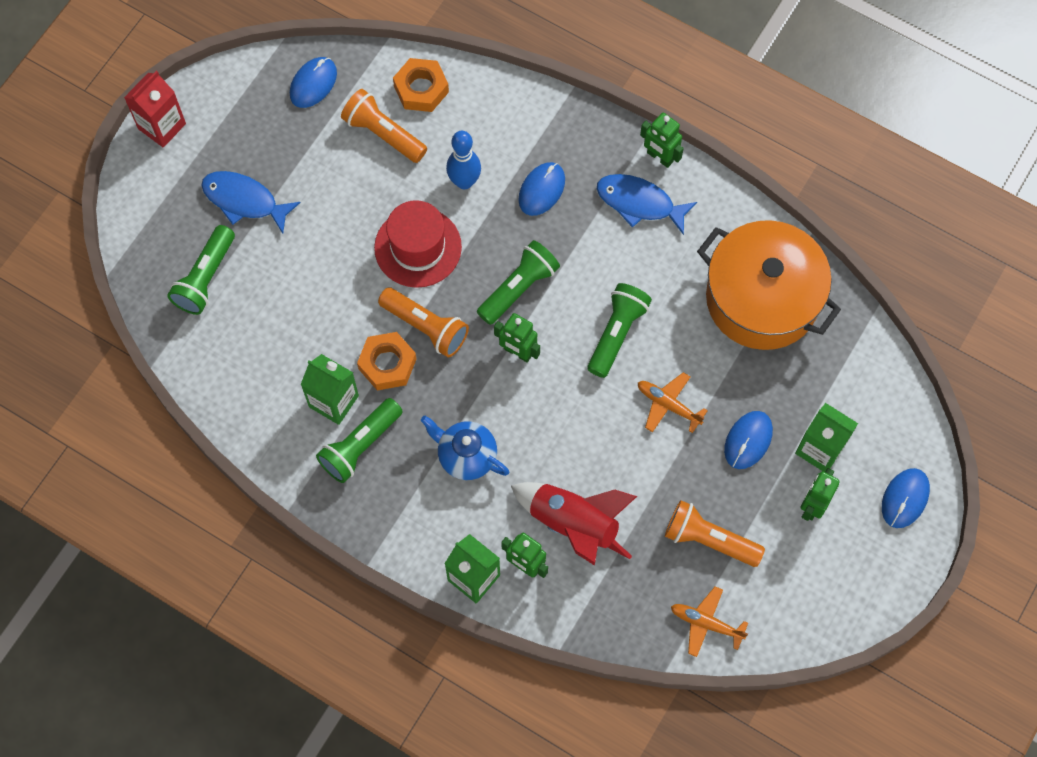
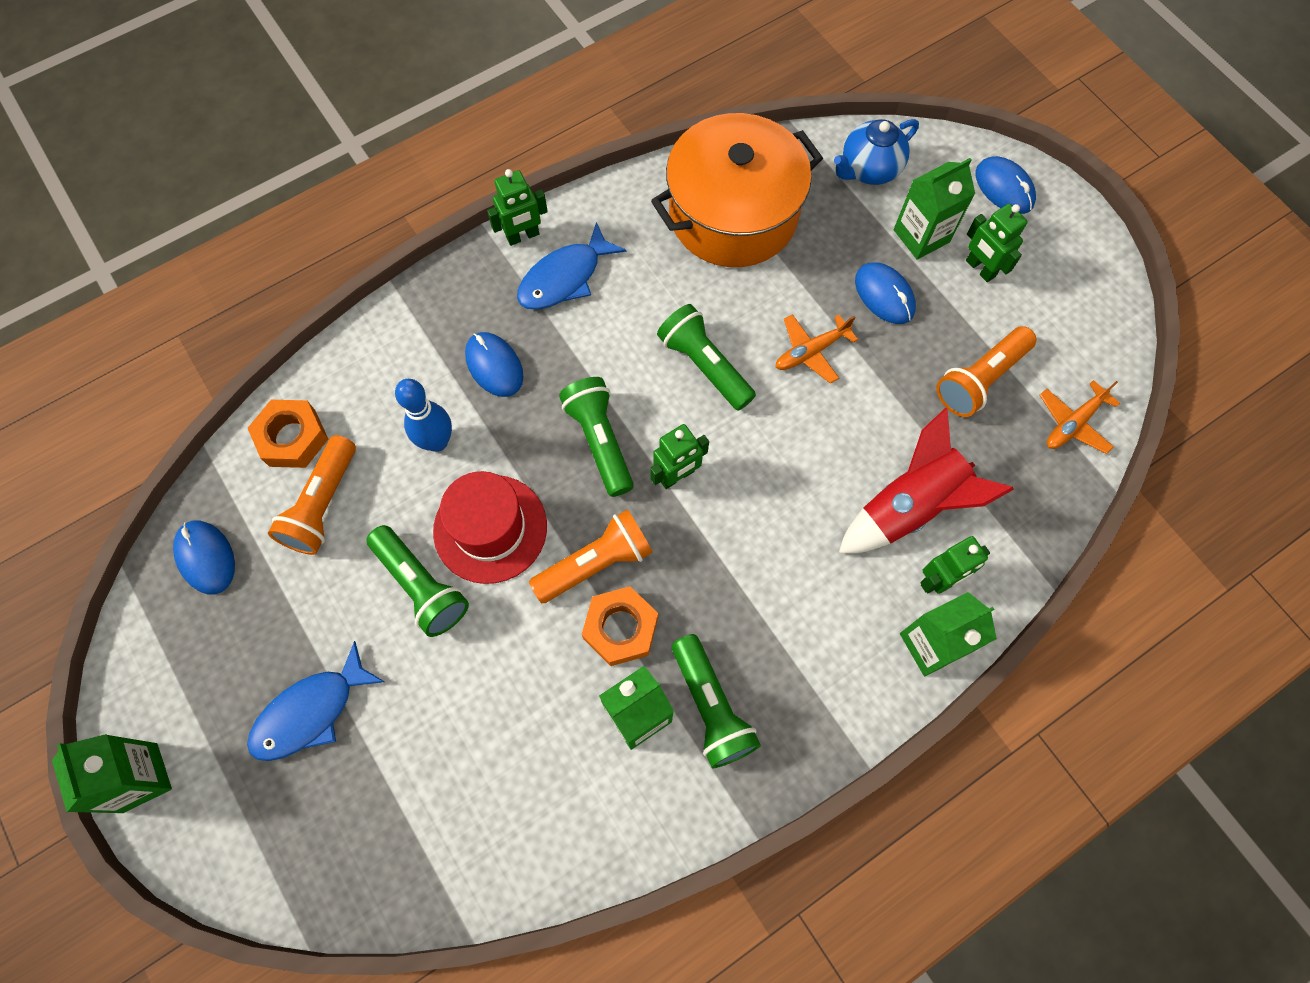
camera: 65 degrees left, 0 degrees up
red carton [124,71,186,148] -> green carton [52,734,172,813]
green flashlight [167,225,235,315] -> green flashlight moved to [366,525,469,637]
orange flashlight [341,89,427,163] -> orange flashlight turned 45 degrees counterclockwise [268,435,356,555]
blue teapot [421,416,509,480] -> blue teapot moved to [834,119,919,185]

